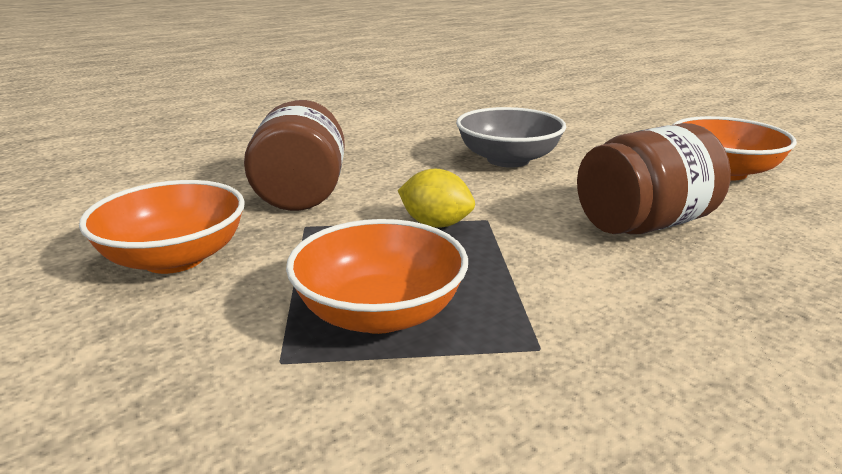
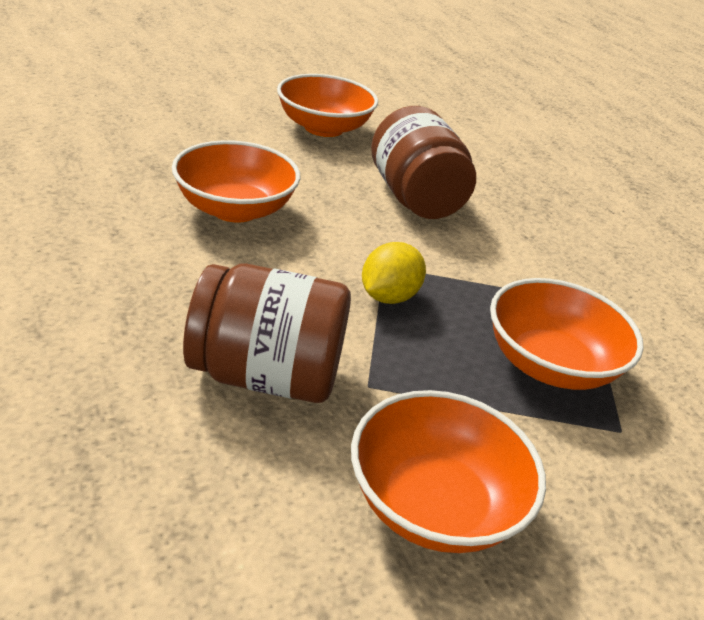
camera: 85 degrees left, 10 degrees up
grey bowl [456,107,566,168] -> orange bowl [172,140,300,223]

